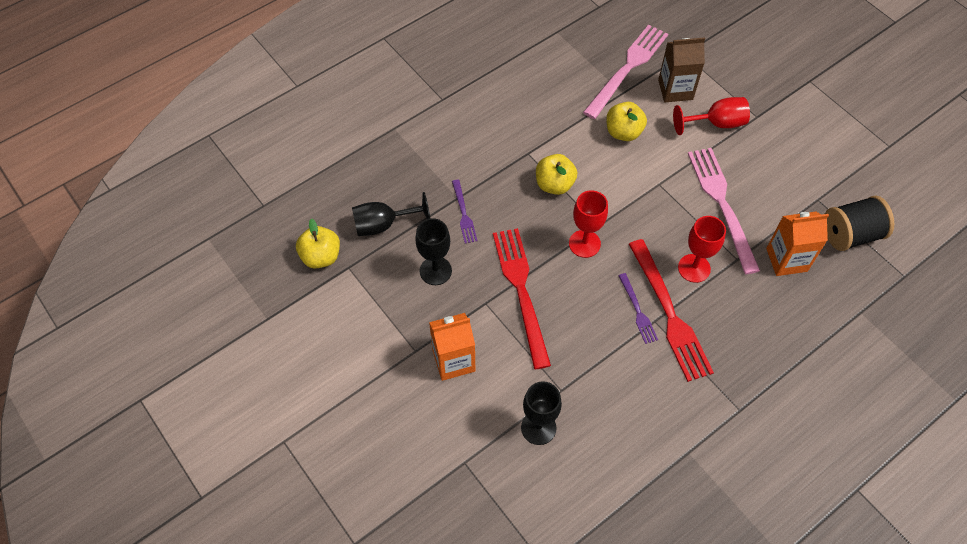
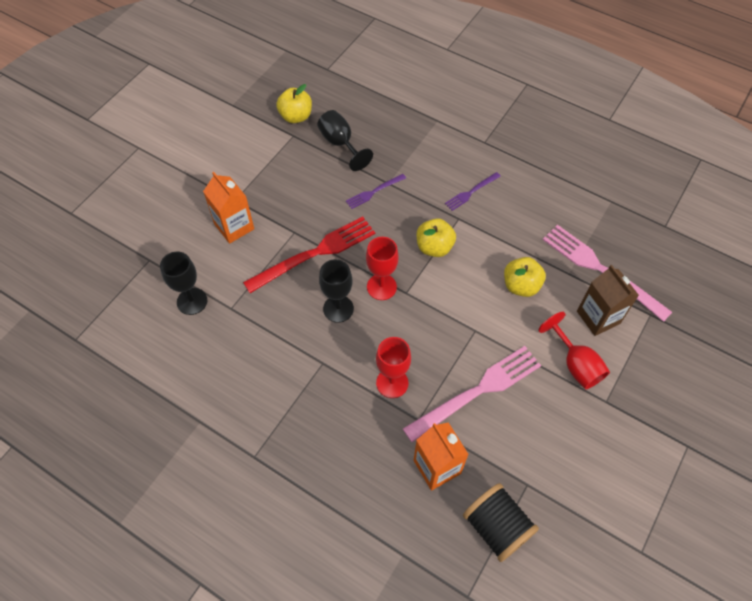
camera: 70 degrees right, 0 degrees up
black goblet [415,218,452,285] -> black goblet moved to [319,259,354,323]
pink fork [583,24,668,119] -> pink fork turned 150 degrees counterclockwise [542,225,672,322]
purple fork [618,273,658,344] -> purple fork moved to [445,172,501,211]
red fork [629,239,714,382] -> none

